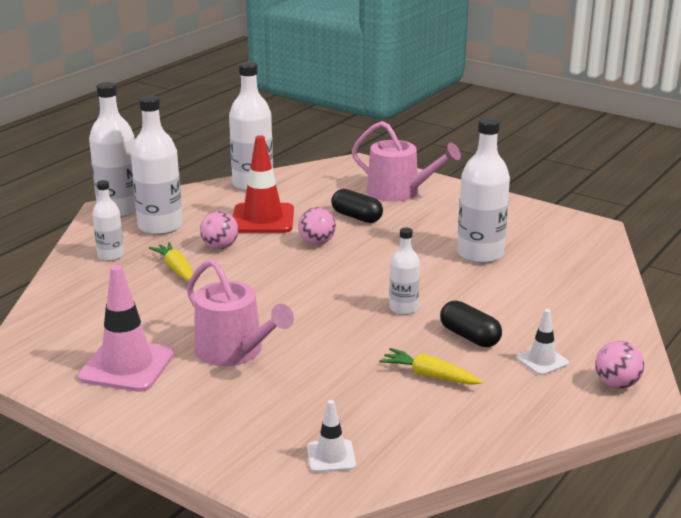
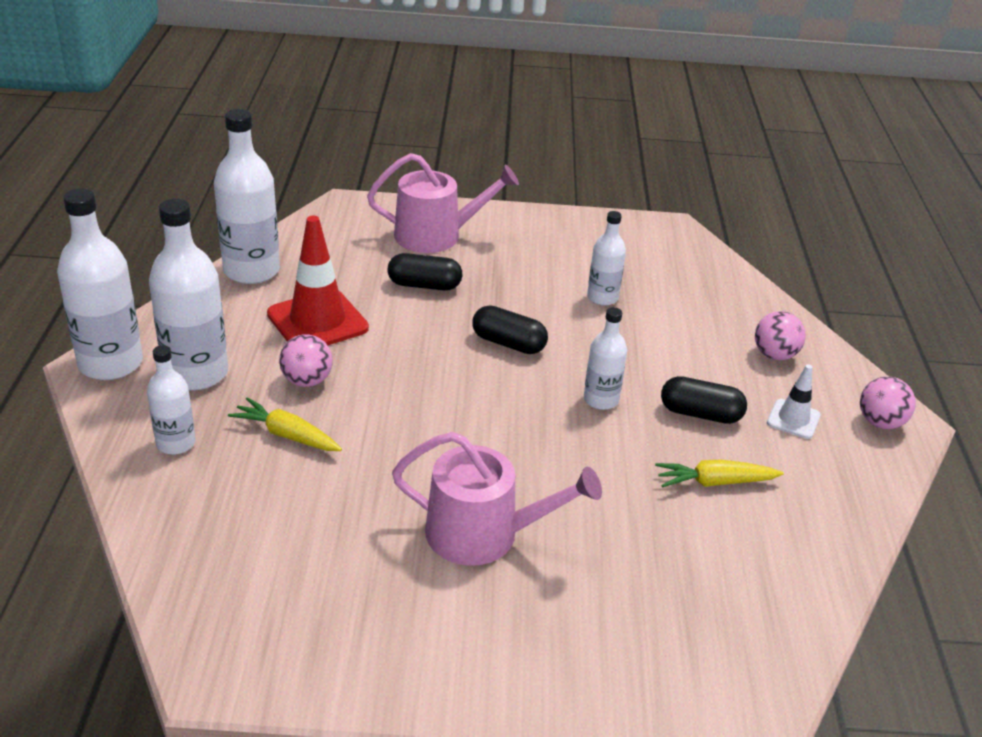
camera: 35 degrees left, 10 degrees up
pink traffic cone [78,265,174,392] -> none
pink ball [298,207,336,245] -> pink ball moved to [755,311,806,360]
white traffic cone [307,400,356,473] -> none
white bottle [457,117,510,263] -> white bottle [587,211,626,306], size x0.57
none -> black capsule [472,305,548,354]

